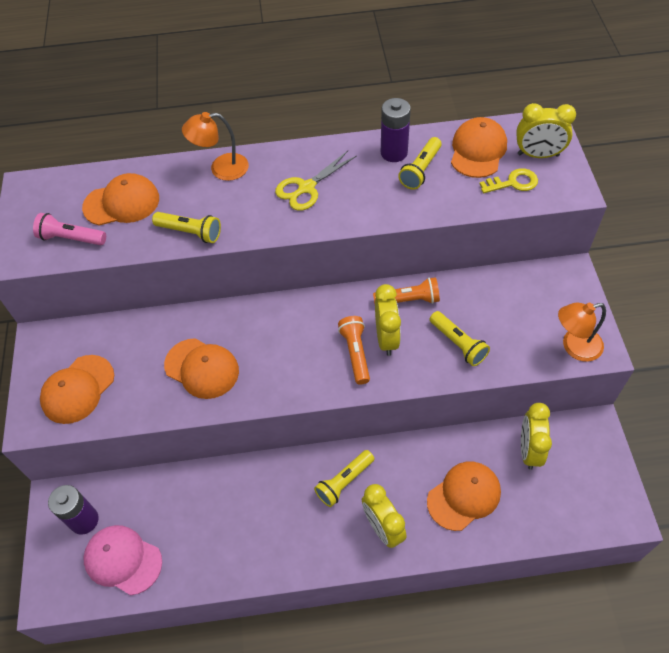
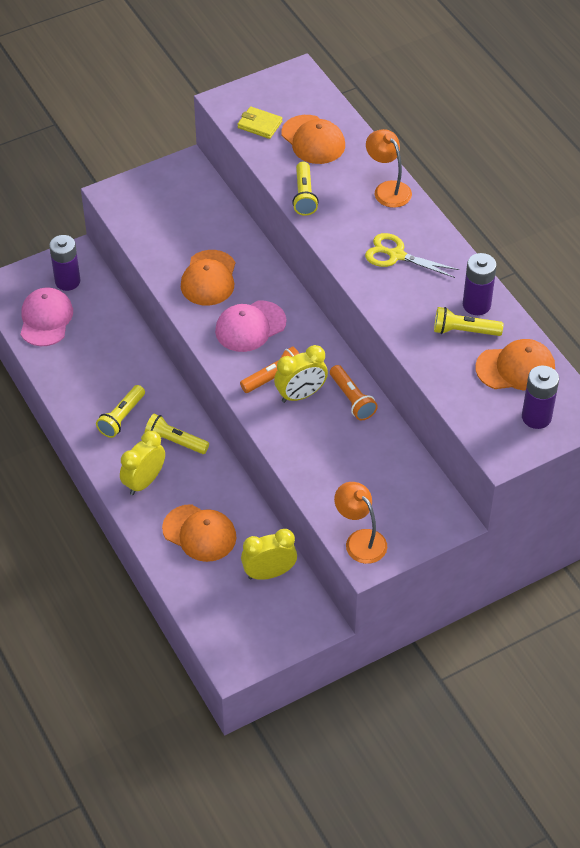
camera: 65 degrees right, 5 degrees down
pink flashlight [33,213,106,245] -> yellow wallet [237,107,282,139]
orange cap [40,355,114,424] -> none
yellow flashlight [430,311,490,366] -> yellow flashlight moved to [96,385,145,438]
yellow key [480,168,538,193] -> none
yellow clock [516,103,576,158] -> purple battery [522,366,559,429]
none -> pink cap [215,300,286,352]

